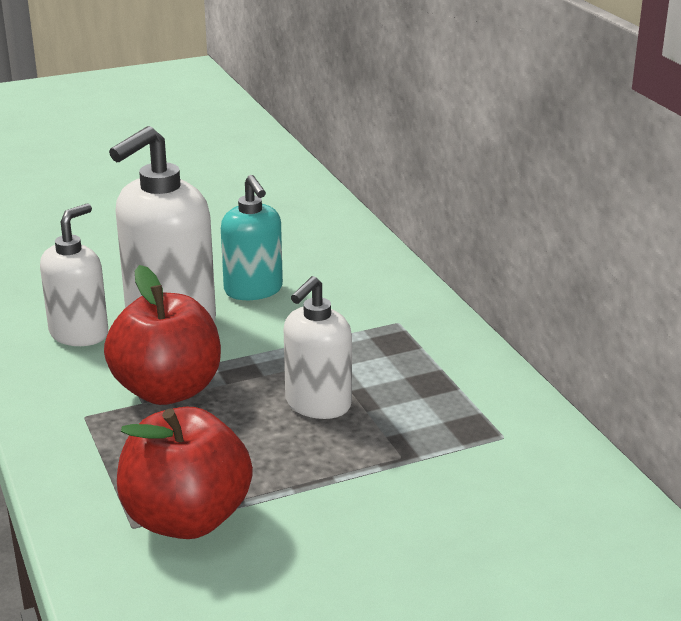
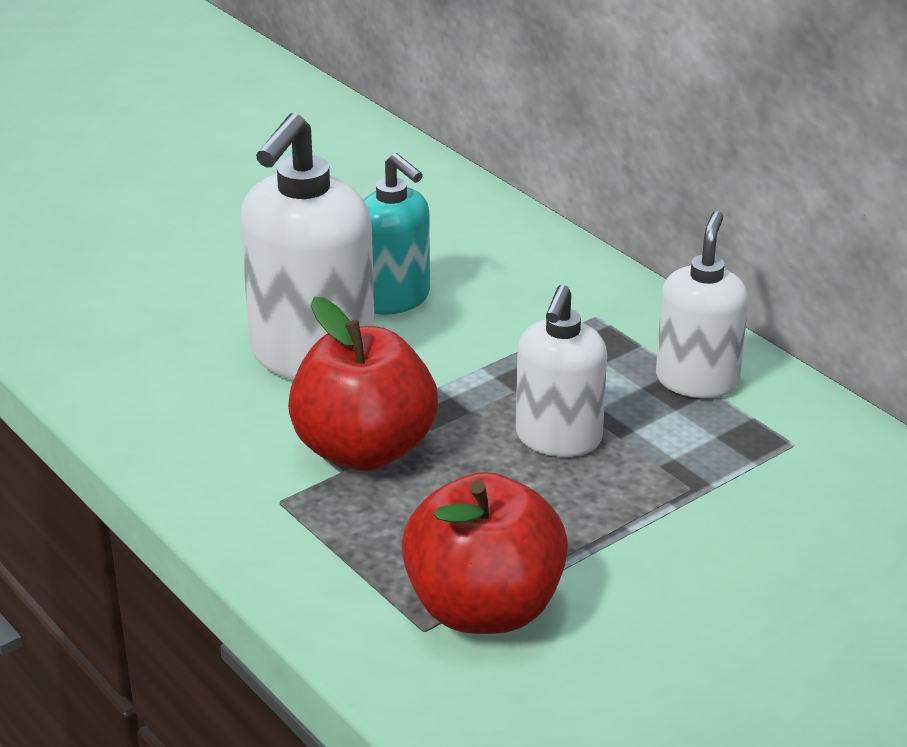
camera: 15 degrees left, 5 degrees up
white soap dispenser [40,203,108,346] -> white soap dispenser moved to [656,211,748,398]

